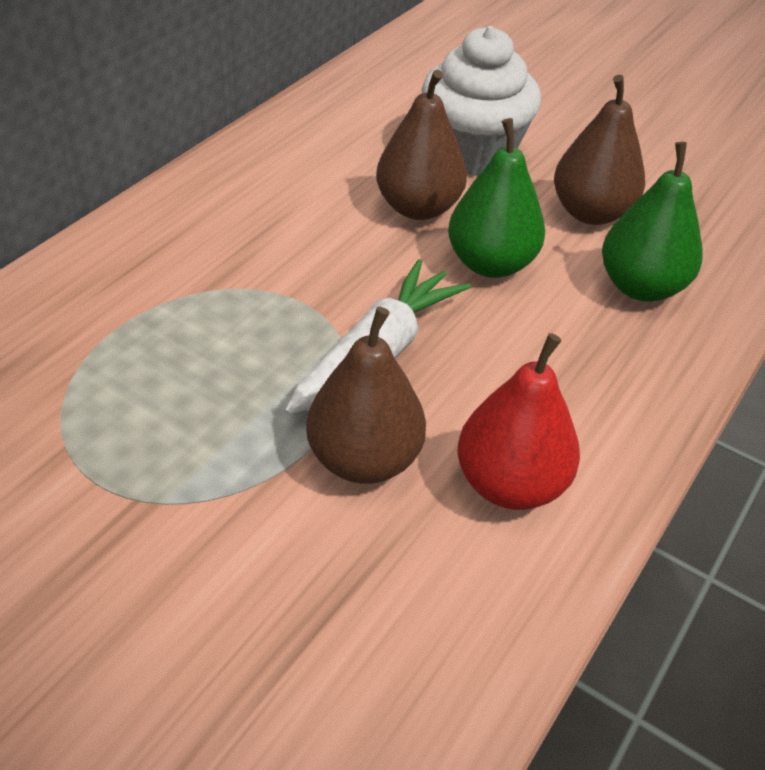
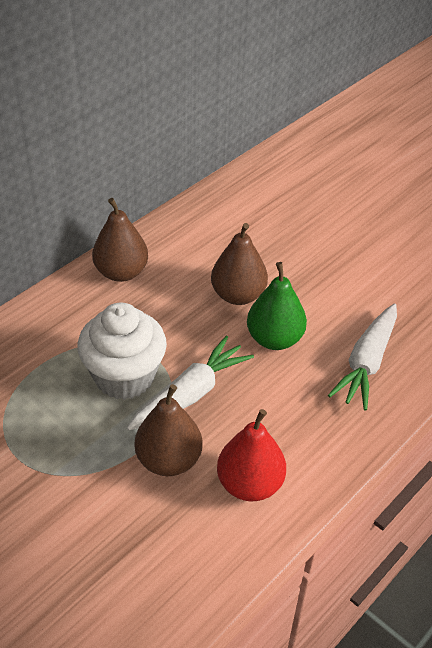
camera: 10 degrees right, 0 degrees up
white cupcake [422,26,541,176] -> white cupcake moved to [77,302,167,400]
brown pear [554,75,645,225] -> brown pear moved to [92,198,148,282]
green pear [602,142,702,301] -> white carrot [328,304,397,411]

